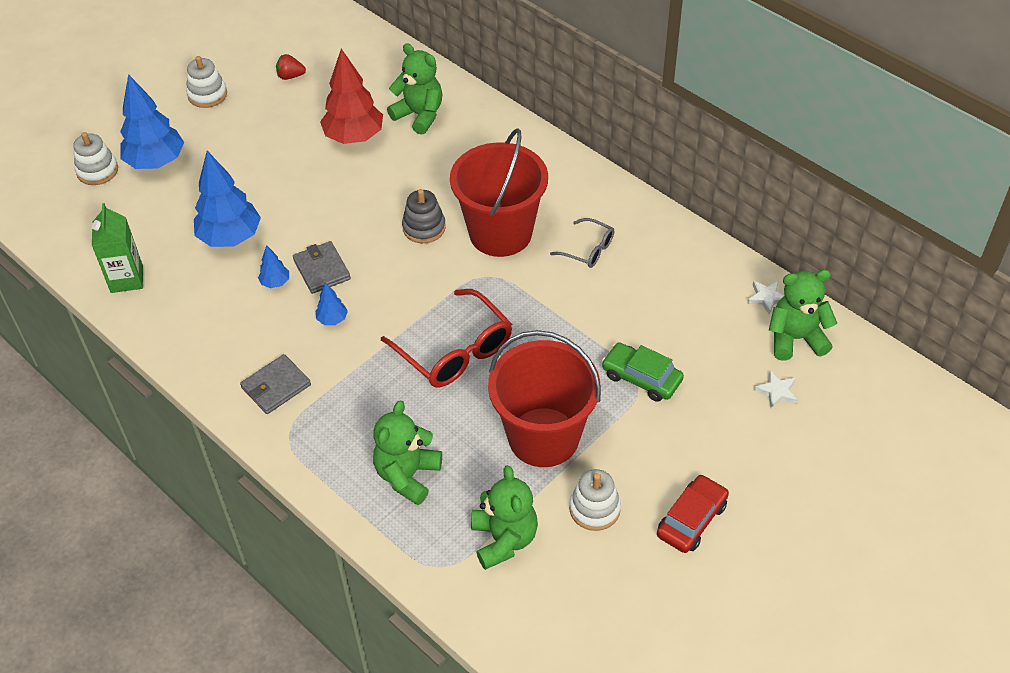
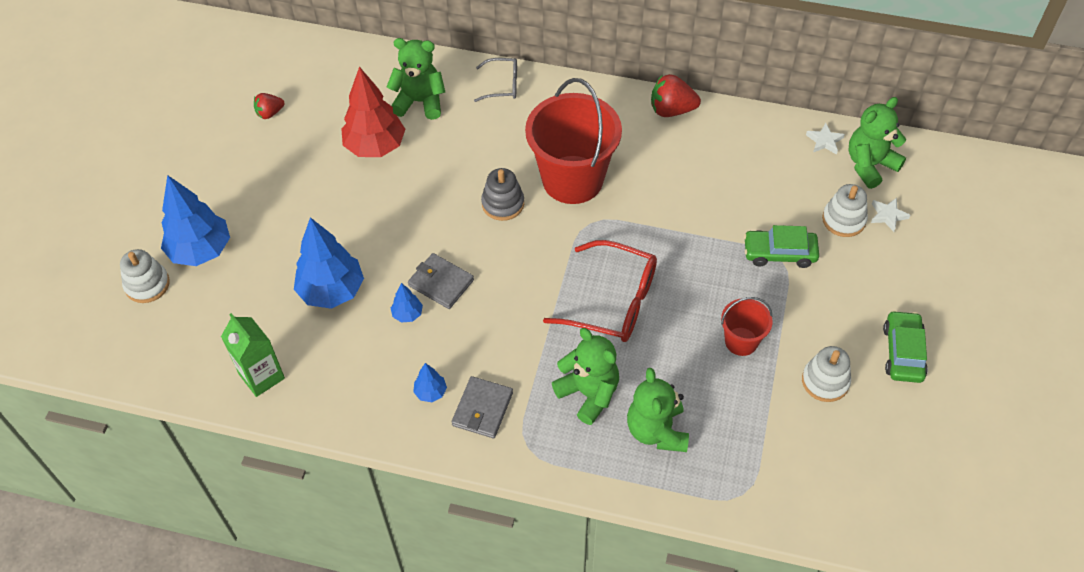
camera: 30 degrees left, 5 degrees up
white stacking toy [186,56,227,108] -> white stacking toy moved to [822,184,868,237]
blue tree [316,282,348,325] -> blue tree moved to [413,363,447,402]
green teddy bear [471,465,538,570] -> green teddy bear moved to [552,328,619,425]
red bucket [488,330,601,467] -> red bucket [721,297,773,356], size x0.49
grey glasses [550,218,614,268] -> grey glasses moved to [474,58,517,102]
red car [657,474,729,553] -> green car [883,310,928,383]
none -> red strawberry [651,74,701,117]

